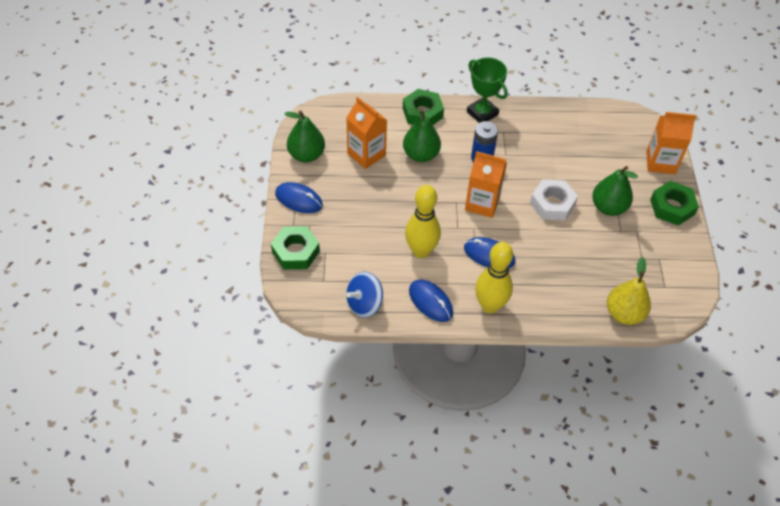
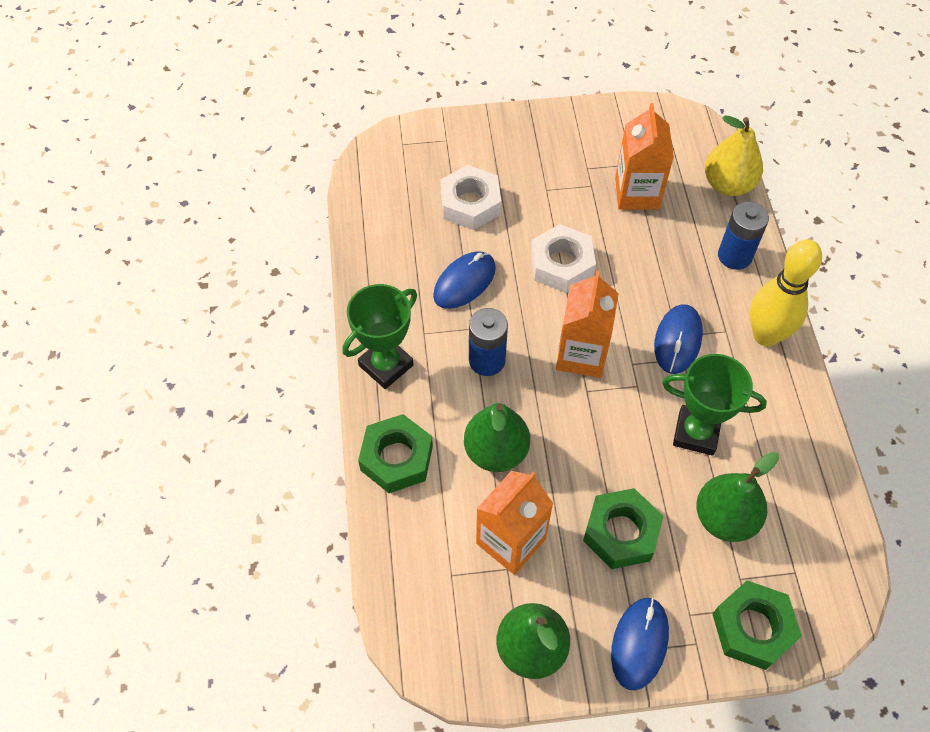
camera: 95 degrees left, 5 degrees up
blue spinning top [346,271,383,318] -> none
yellow bowling pin [405,185,441,258] -> green trophy [662,354,767,456]
blue mouse [409,280,453,322] -> blue mouse moved to [433,251,496,309]
green pear [592,166,638,216] -> green pear moved to [696,452,779,542]
orange carton [646,112,696,174] -> orange carton moved to [615,103,674,210]
green nut [650,181,699,225] -> green nut moved to [583,488,663,569]
none -> white nut [440,165,501,230]
none -> blue battery [718,201,769,270]

